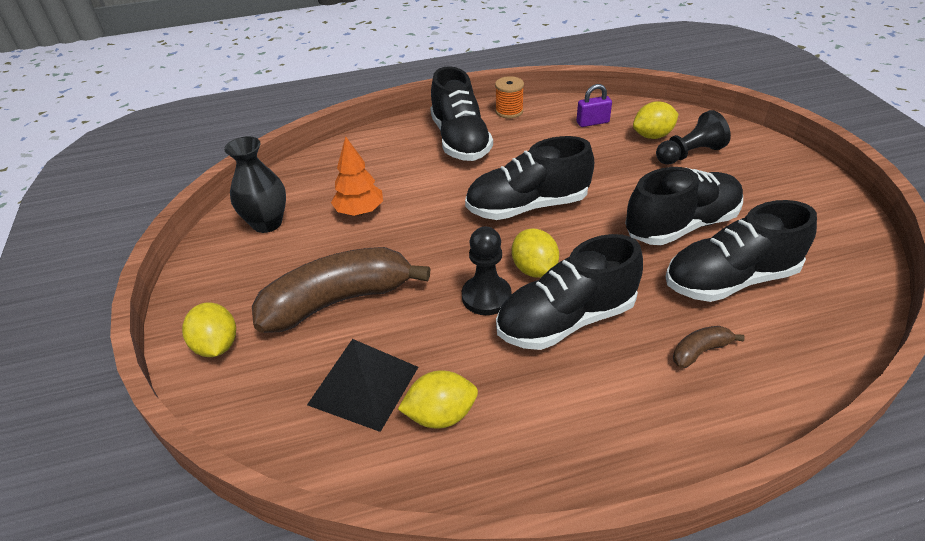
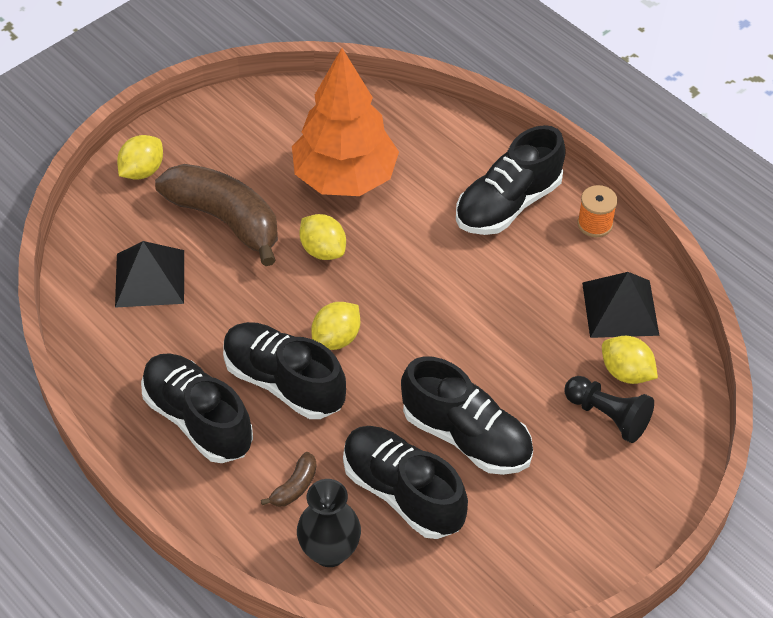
camera: 60 degrees right, 10 degrees up
black vase [224,136,286,233] -> black vase moved to [297,479,361,567]
orange tree [331,136,383,216] -> orange tree [292,48,399,196], size x1.99
yellow lemon [398,370,478,428] -> yellow lemon moved to [299,214,346,260]
black pawn [462,227,512,315] -> none
black shoe [465,136,594,220] -> black shoe moved to [141,353,253,463]
purple padlock [577,84,612,127] -> black pyramid [582,272,659,338]
brown banana [673,326,745,369] -> brown banana turned 90 degrees clockwise [261,452,316,507]

